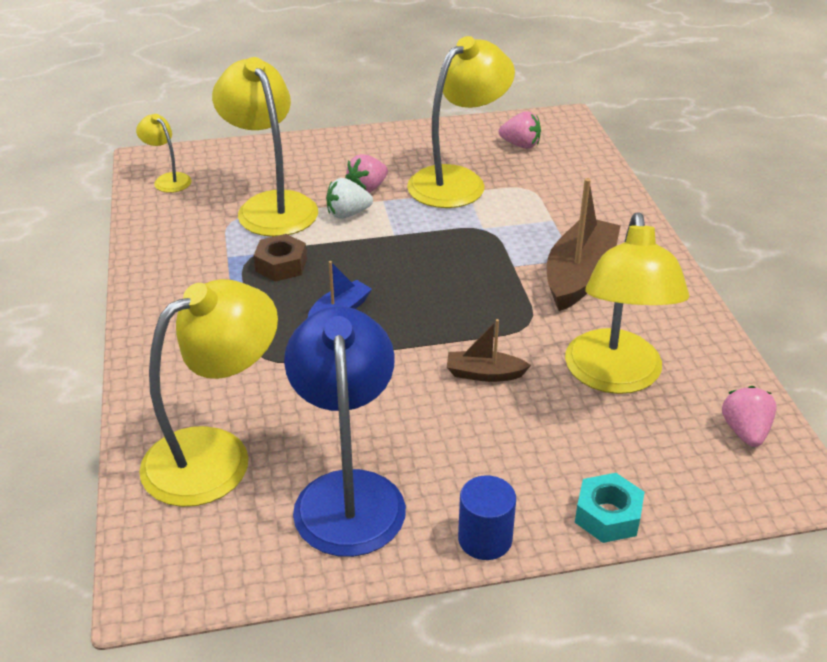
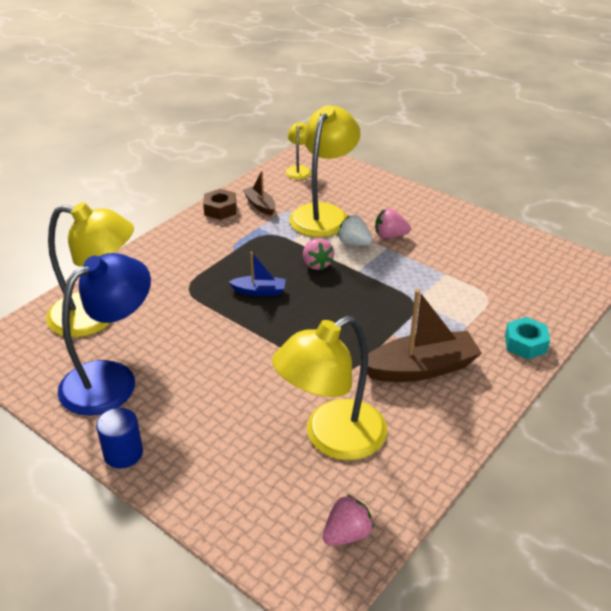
camera: 50 degrees right, 0 degrees up
brown nut [254,234,307,282] -> brown nut moved to [203,189,236,220]
yellow lamp [407,36,515,208] -> none
brown boat [447,319,531,382] -> brown boat moved to [243,171,276,215]
pink strawberry [499,111,541,149] -> pink strawberry moved to [303,238,334,270]
turquoise nut [575,473,645,543] -> turquoise nut moved to [505,317,550,359]

